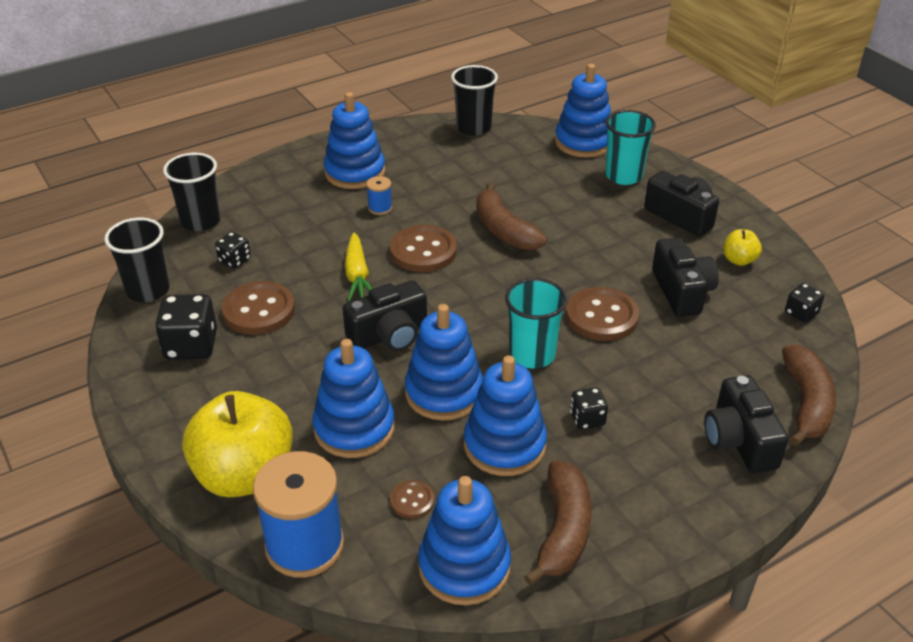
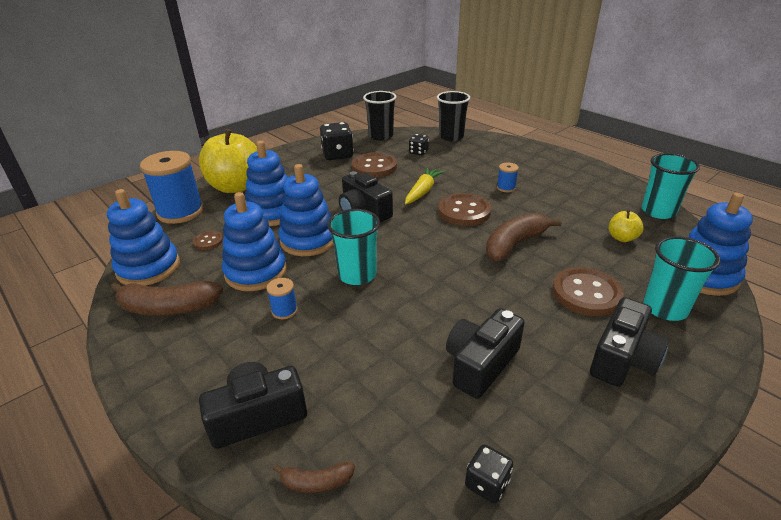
camera: 80 degrees right, 5 degrees down
blue stacking toy [324,92,385,189] -> none
yellow carrot [345,232,372,302] -> yellow carrot turned 135 degrees clockwise [405,167,445,204]
black cup [451,65,498,136] -> turquoise cup [642,153,700,219]
brown button [566,287,639,341] -> brown button moved to [552,267,623,316]
black dice [570,387,608,429] -> blue spool [267,278,298,319]
black camera [652,238,719,317] -> black camera turned 150 degrees clockwise [446,308,525,399]
yellow apple [723,229,762,266] -> yellow apple moved to [609,210,644,242]
brown banana [782,345,836,446] -> brown banana [273,462,355,493], size x0.50

